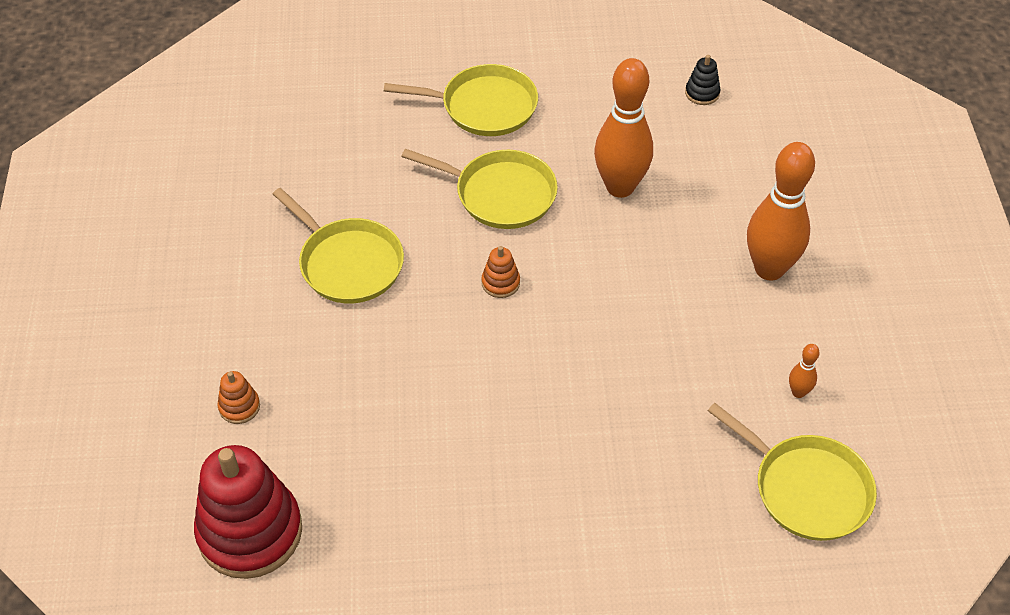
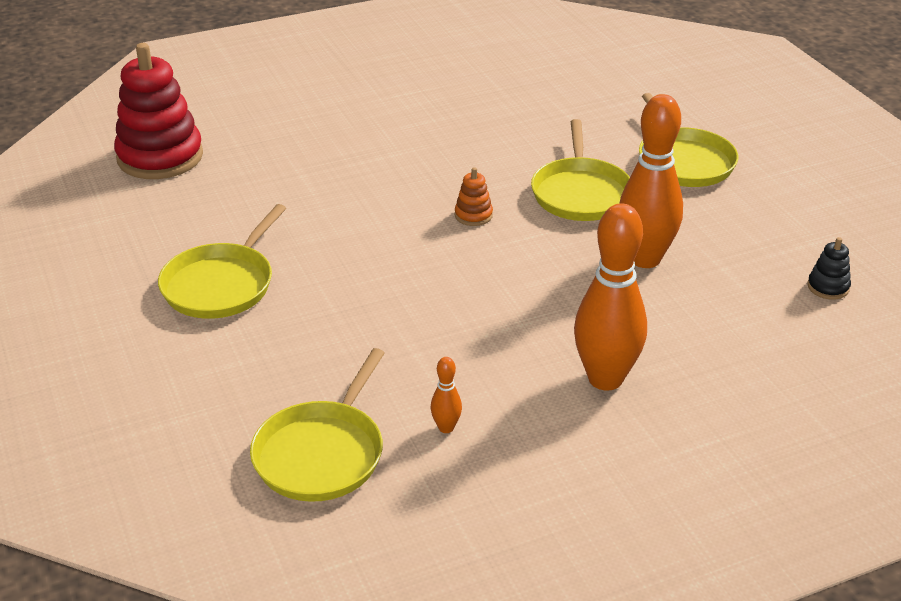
camera: 70 degrees right, 15 degrees down
orange stacking toy [218,371,260,424] -> none
yellow pan [273,188,404,303] -> yellow pan moved to [158,204,286,319]

